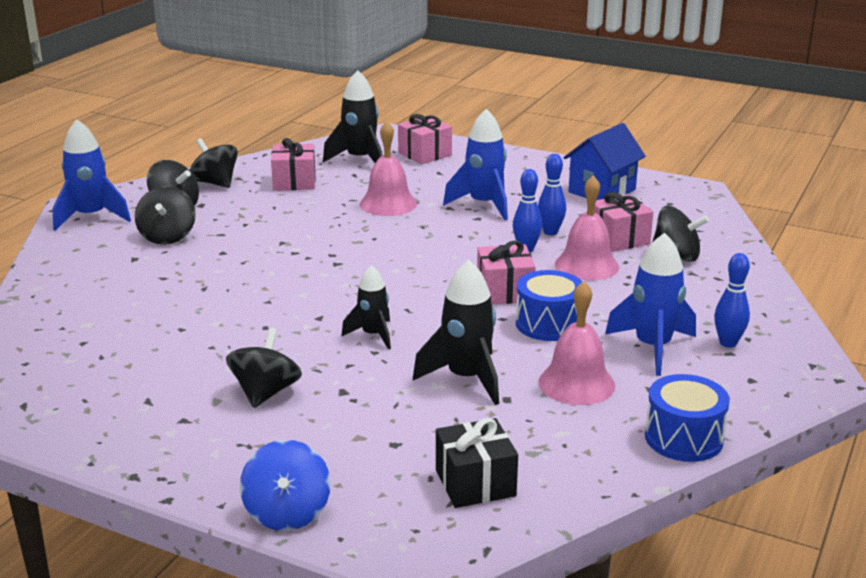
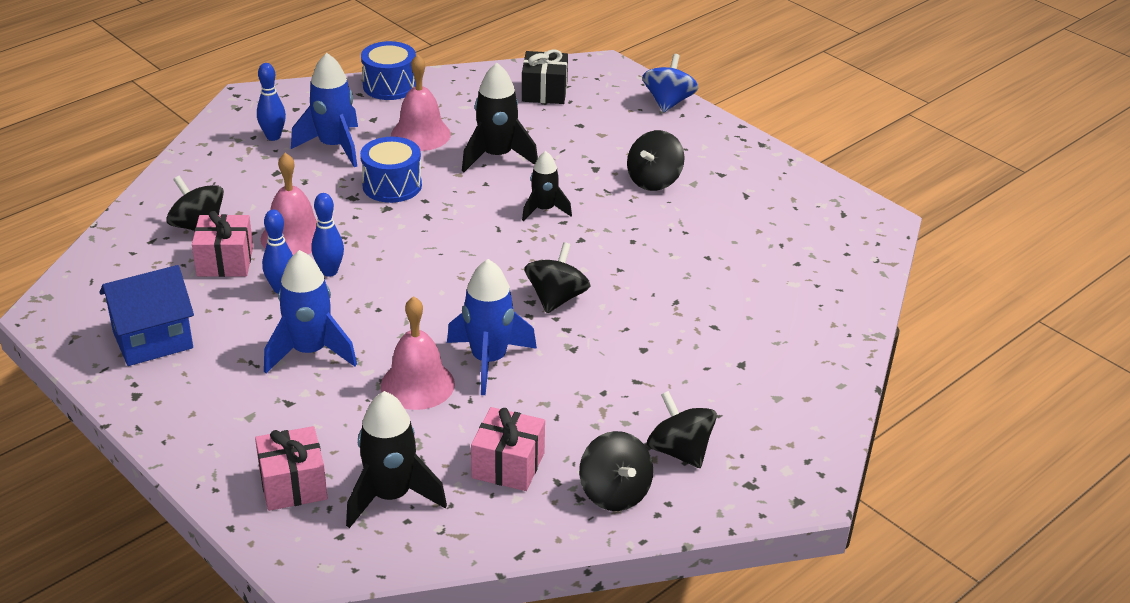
camera: 160 degrees left, 10 degrees up
blue rocket [53,119,131,231] -> blue rocket moved to [447,259,537,395]
black spinning top [135,186,196,245] -> black spinning top moved to [524,242,590,313]
pink gift [477,241,536,304] -> none

